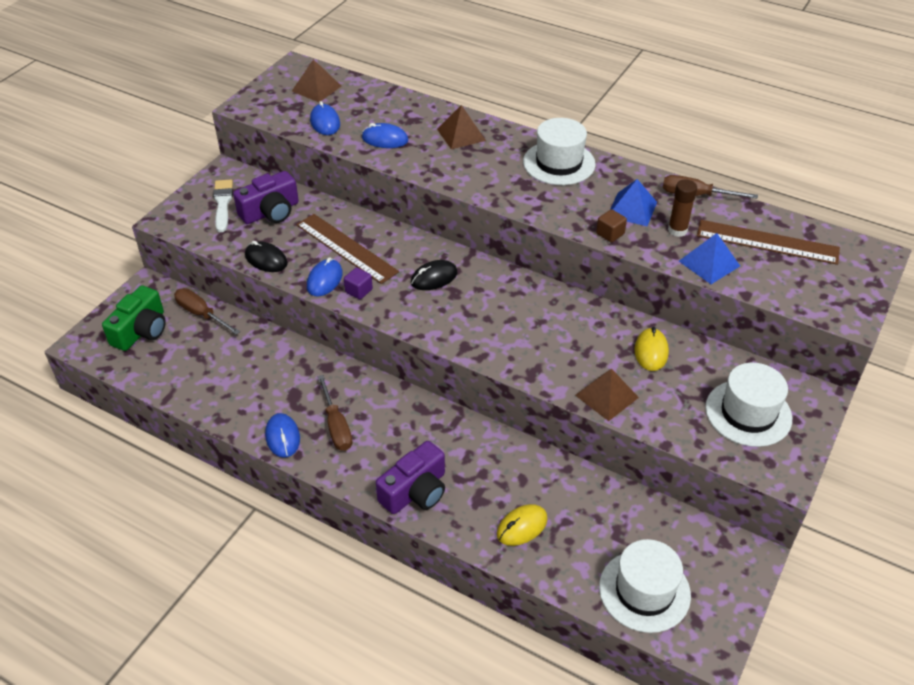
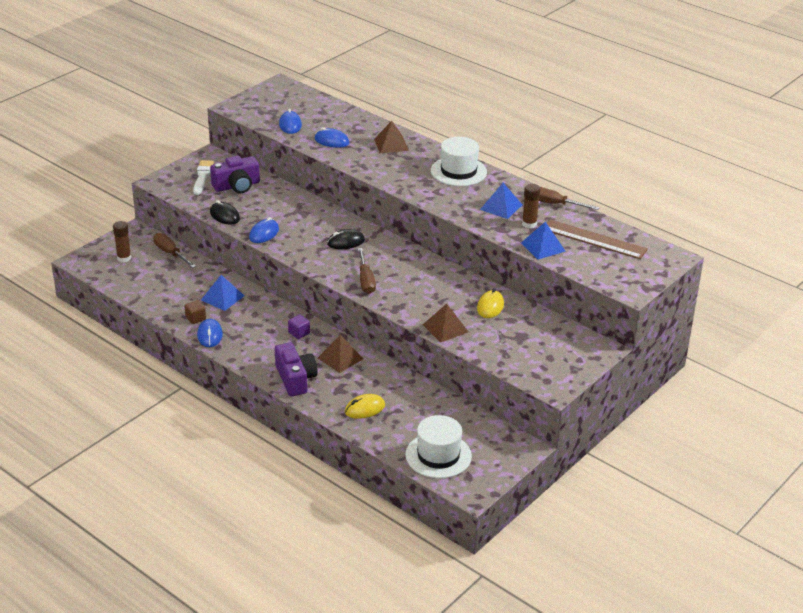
camera: 10 degrees right, 10 degrees down
green camera [102,285,166,351] -> brown glue stick [113,221,131,263]
brown pyramid [292,59,341,102] -> brown pyramid moved to [318,335,364,373]
brown ruler [296,214,399,284] -> none
brown screwdriver [318,375,352,451] -> brown screwdriver moved to [358,248,376,294]
purple cube [344,267,373,299] -> purple cube moved to [288,315,310,339]
purple camera [376,441,445,514] -> purple camera turned 75 degrees counterclockwise [275,342,318,396]
brown cube [596,209,627,242] -> brown cube moved to [185,300,206,324]
white hat [705,363,792,447] -> none
none -> blue pyramid [201,275,244,311]

